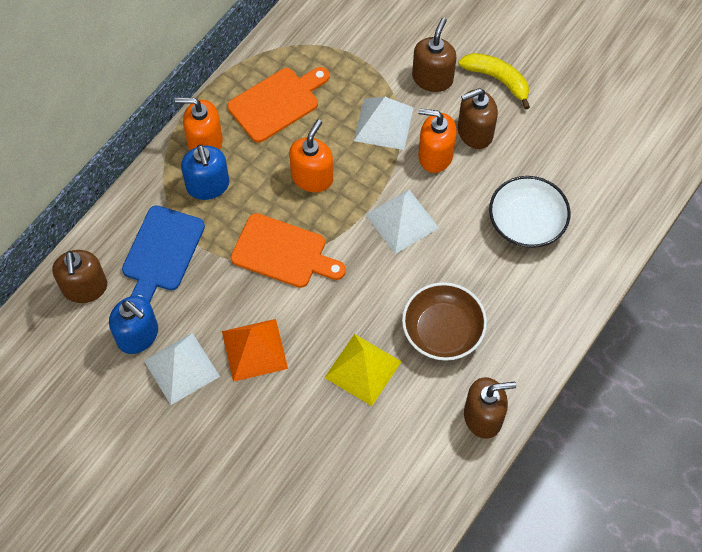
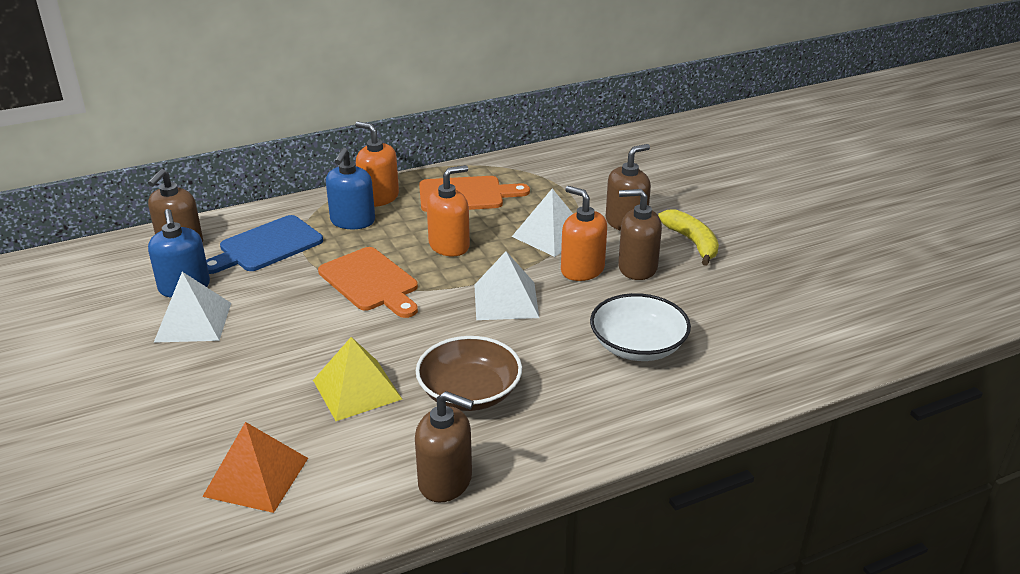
camera: 30 degrees right, 30 degrees down
orange pyramid [222,319,288,382] -> orange pyramid moved to [202,422,308,513]

